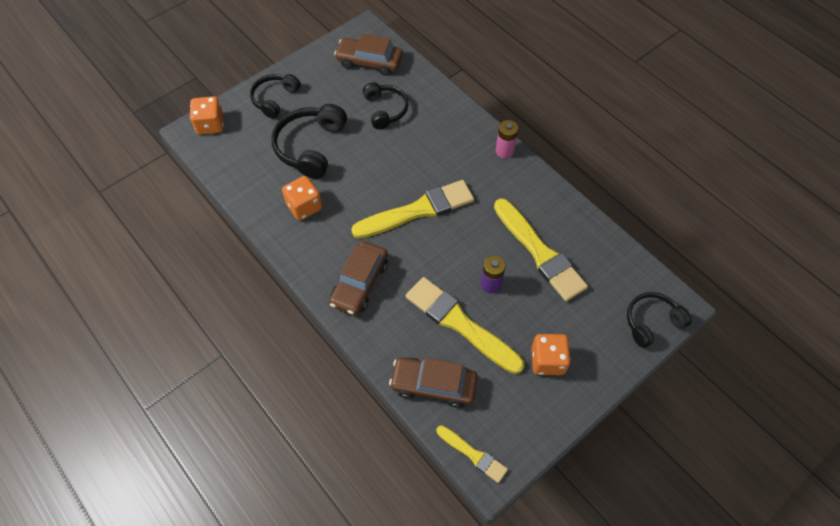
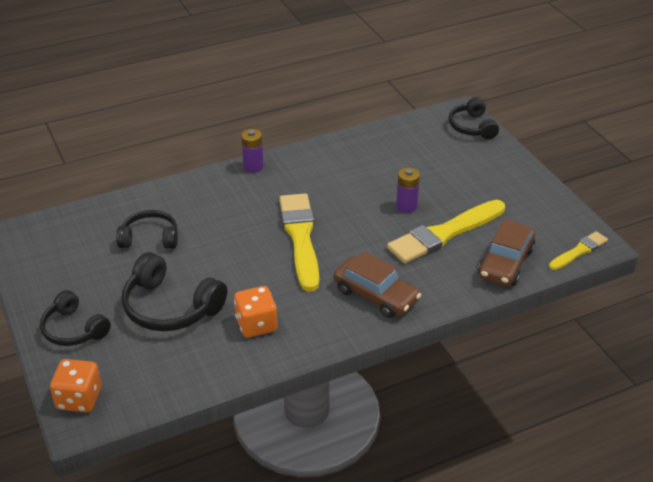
camera: 75 degrees left, 20 degrees down
brown car [334,34,403,76] -> none
yellow brush [494,198,588,301] -> none
pink battery [496,120,518,158] -> purple battery [241,129,263,173]
orange dice [531,334,571,375] -> none

